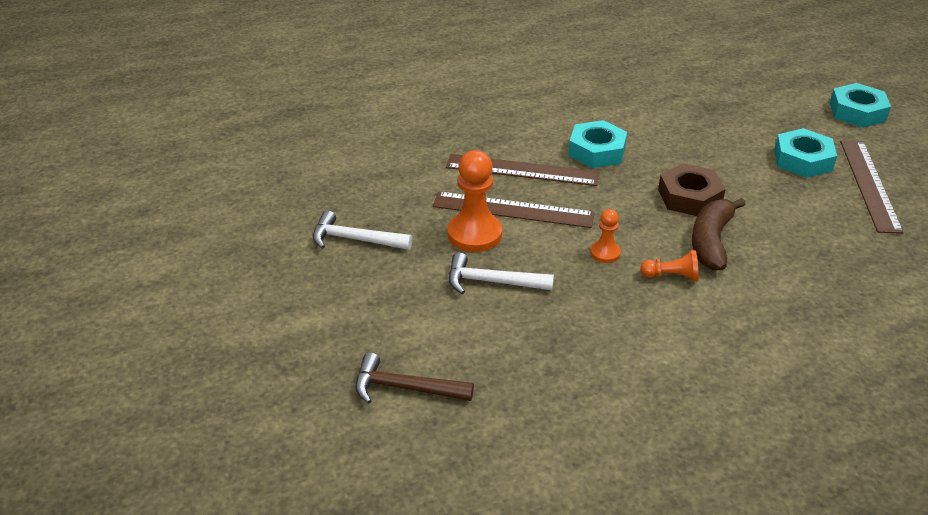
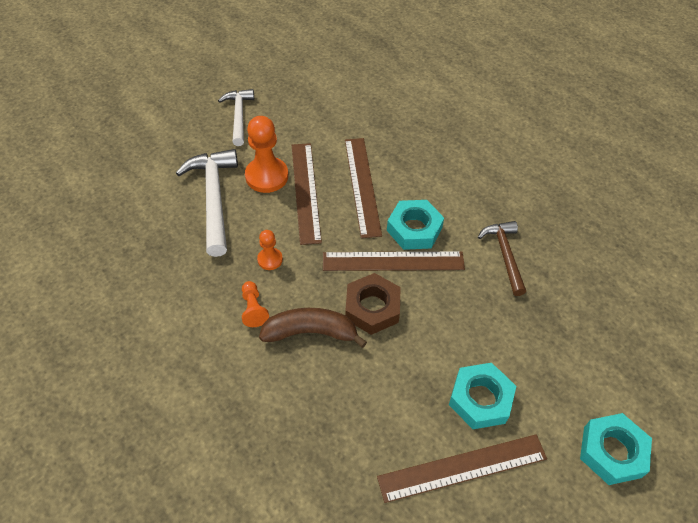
camera: 70 degrees right, 15 degrees up
brown hammer [355,353,474,404] -> brown hammer moved to [478,221,526,296]
white hammer [449,252,554,294] -> white hammer [176,149,238,257], size x1.57
none -> brown ruler [323,251,465,271]

